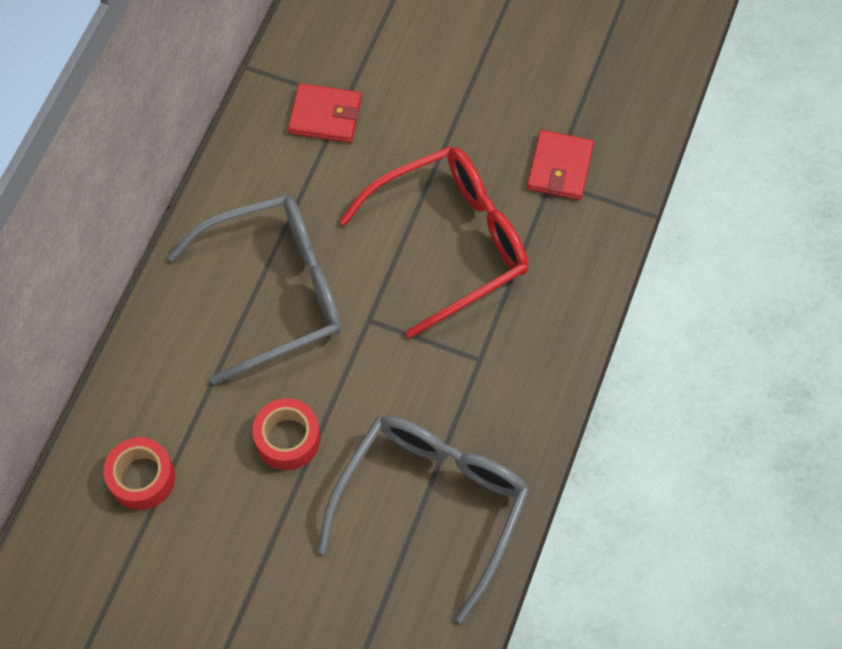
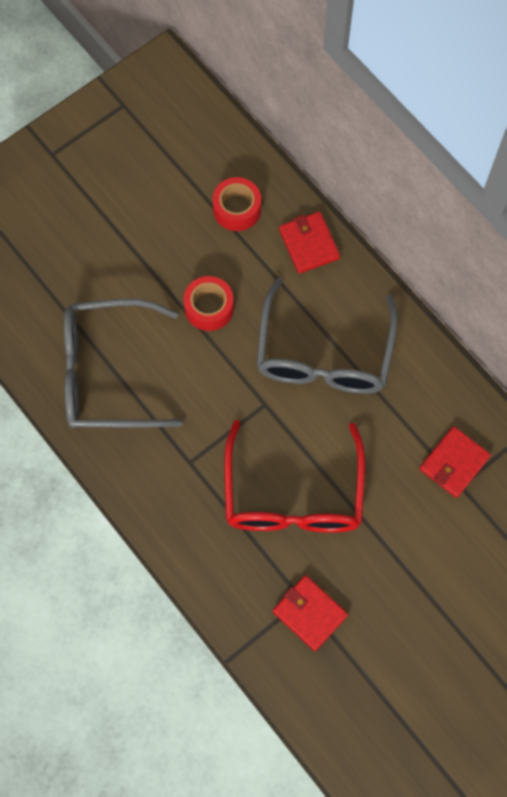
camera: 120 degrees right, 5 degrees up
grey glasses [318,416,530,623] -> grey glasses turned 120 degrees clockwise [64,299,183,428]
none -> red wallet [279,212,340,274]

